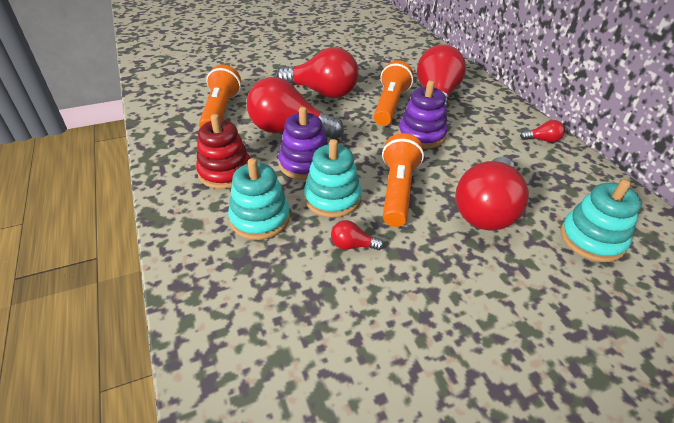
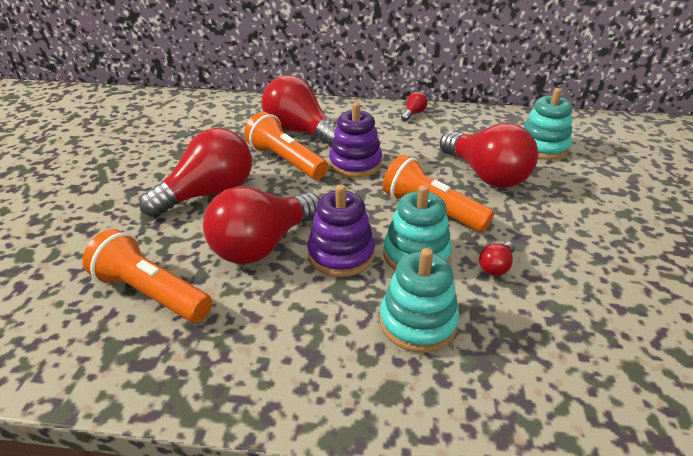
camera: 60 degrees left, 5 degrees down
red stacking toy [196,114,251,189] -> none

